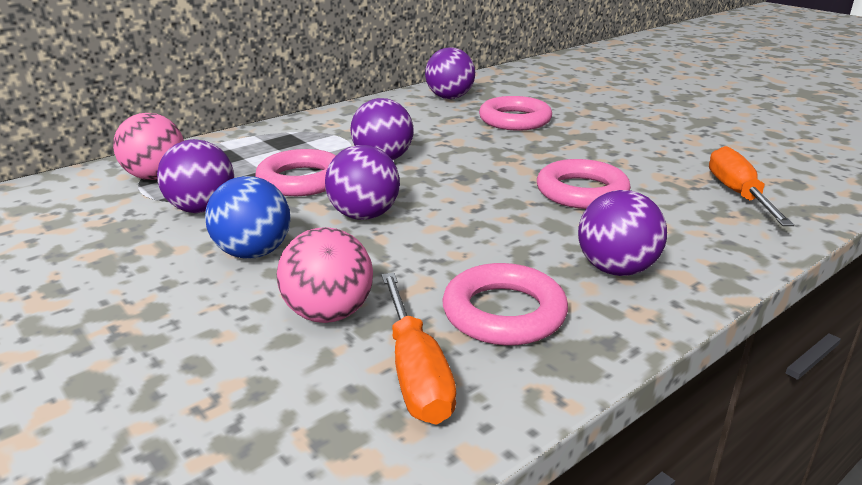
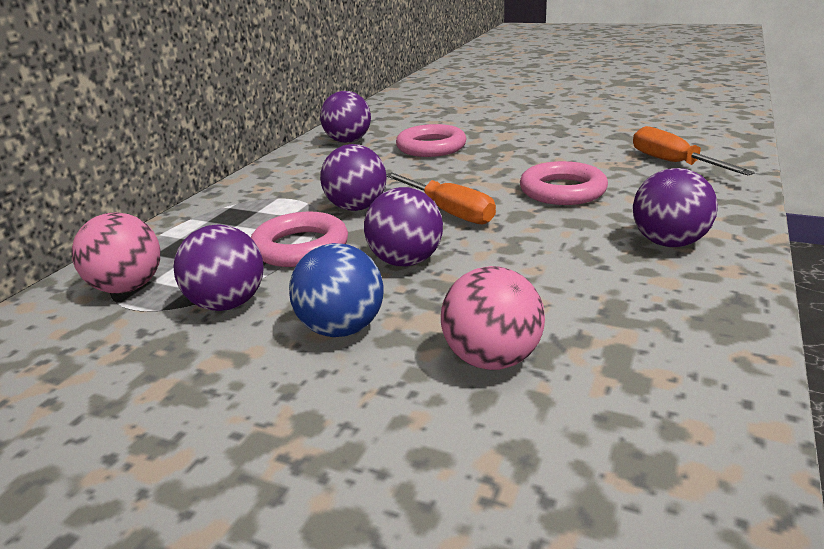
camera: 25 degrees left, 0 degrees up
orange screwdriver [382,273,456,424] -> orange screwdriver moved to [386,172,496,224]
pink ring [442,263,568,346] -> none

